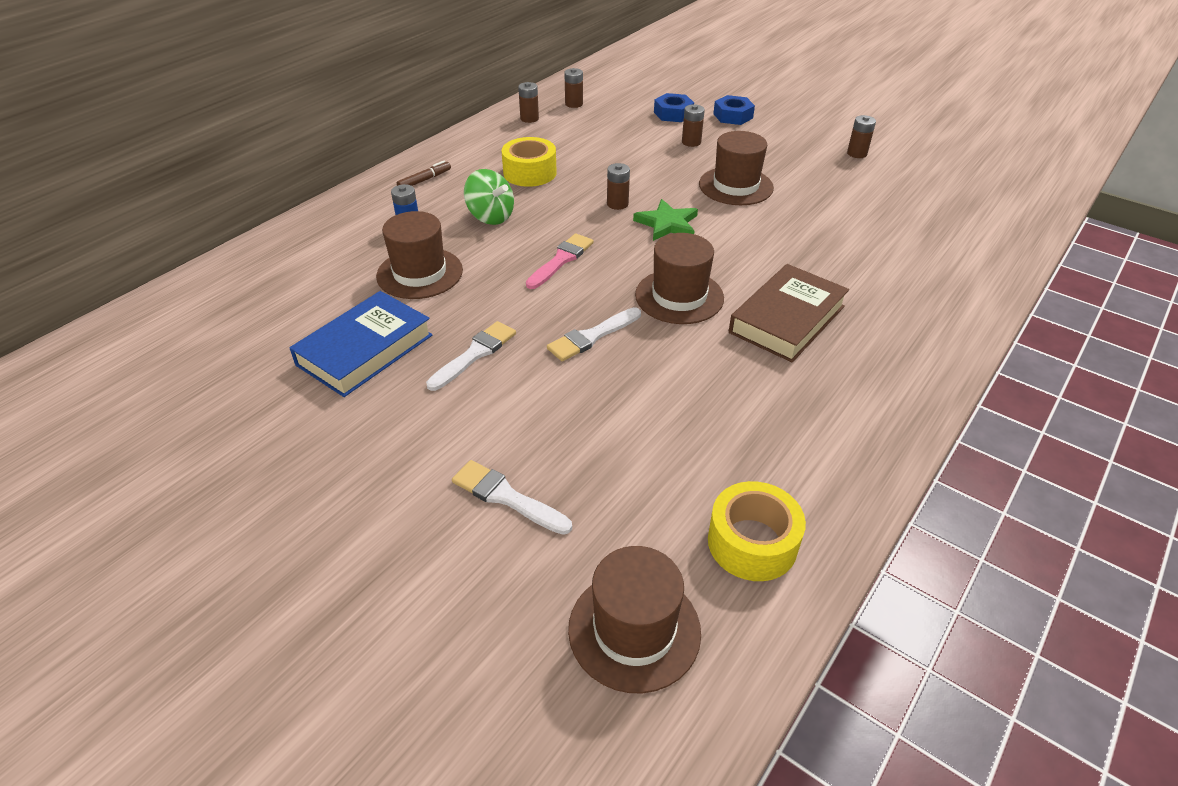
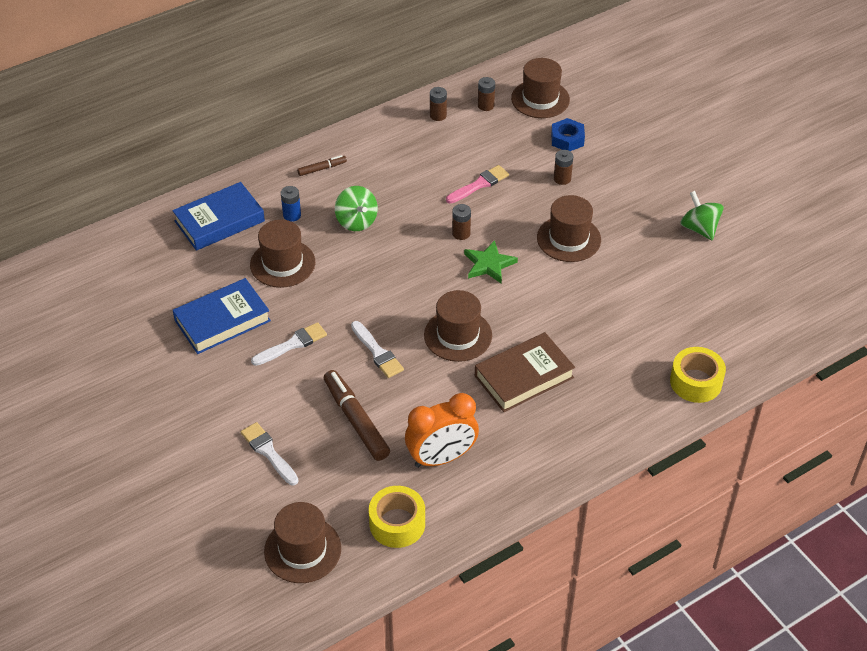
camera: 20 degrees right, 5 degrees up
yellow tape [502,137,557,187] -> yellow tape moved to [670,347,726,403]
pink brush [526,233,594,289] -> pink brush moved to [446,165,509,204]
white brush [547,307,641,361] -> white brush turned 105 degrees counterclockwise [351,321,404,378]
blue nut [713,95,755,125] -> none
brown battery [847,115,876,158] -> green spinning top [680,191,724,240]
none -> blue book [172,182,265,251]
none -> brown marker [324,370,390,461]
none -> orange clock [405,393,479,468]
none -> brown hat [511,58,570,118]

